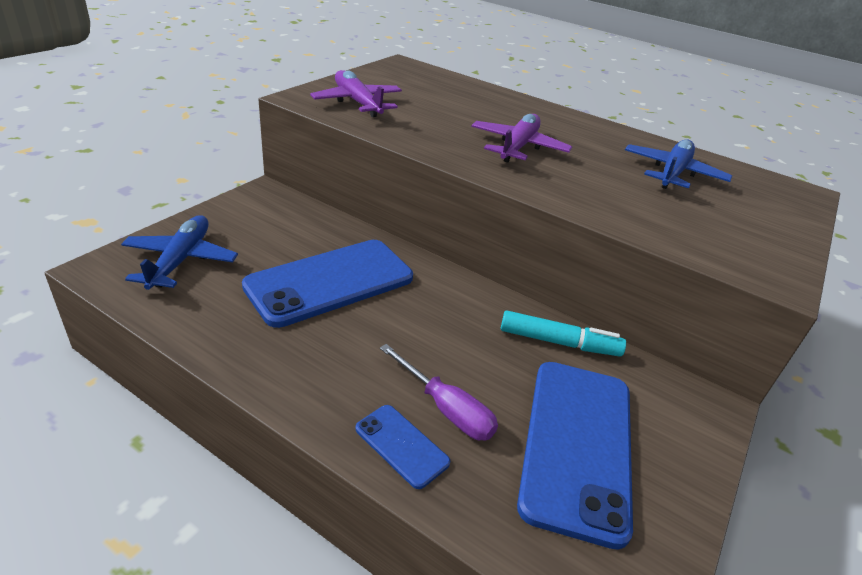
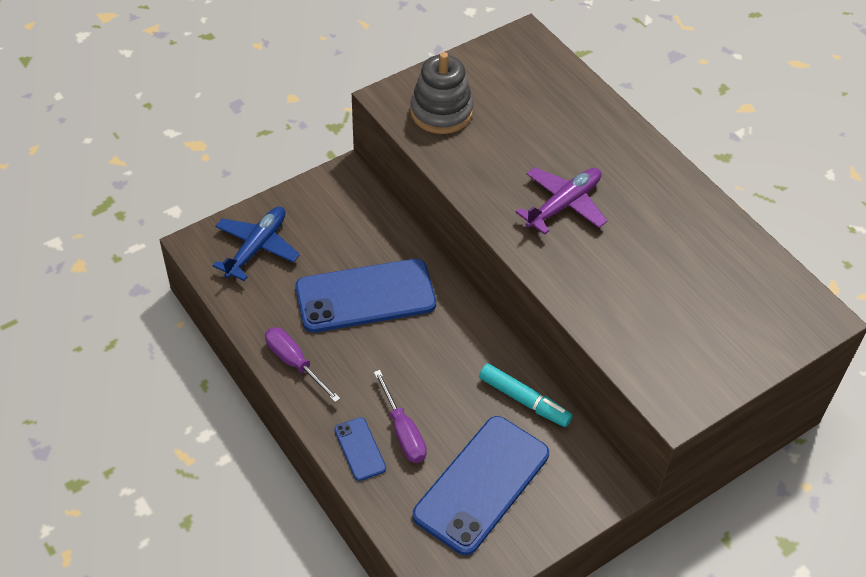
camera: 25 degrees right, 15 degrees up
purple plane [310,70,402,117] -> grey stacking toy [410,52,473,134]
blue plane [625,139,732,189] -> none
none -> purple screwdriver [265,327,340,402]

